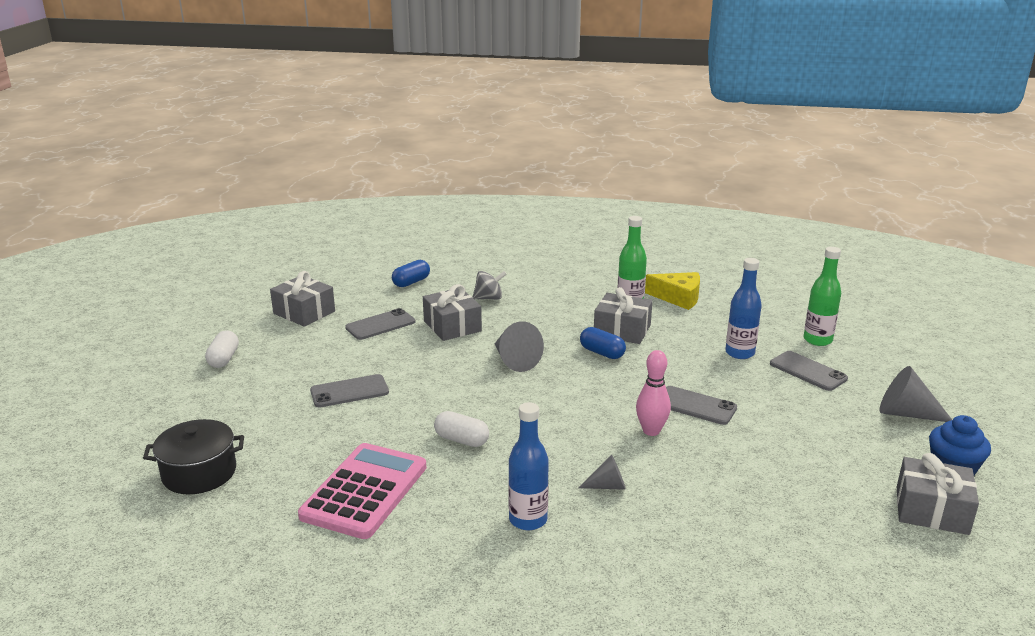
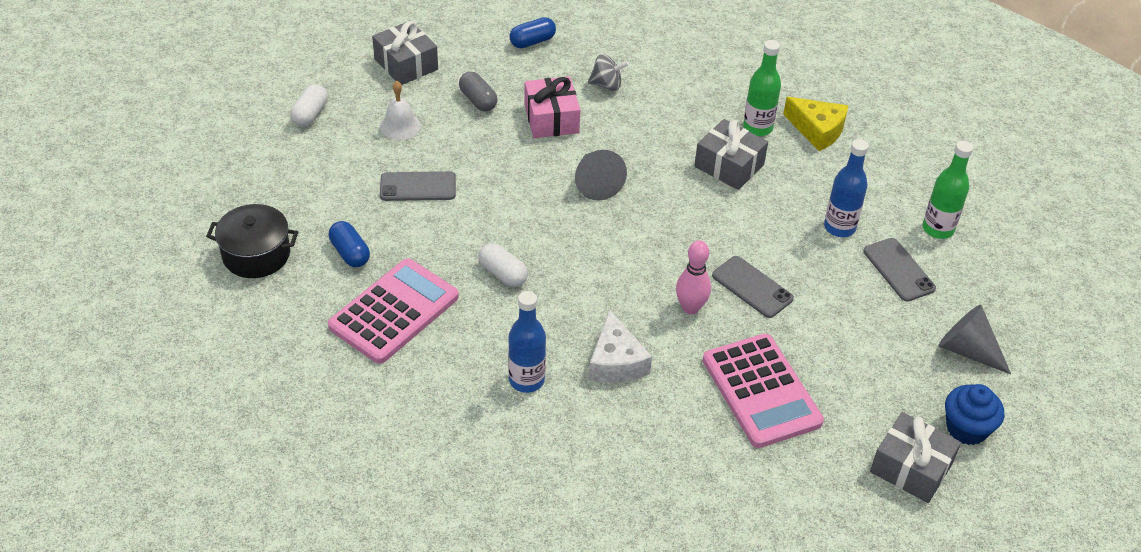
camera: 15 degrees right, 20 degrees up
grey phone [345,308,415,340] -> grey capsule [459,72,498,111]
grey gift [423,284,482,341] -> pink gift [524,76,580,138]
grey cone [578,455,626,490] -> white cheese [589,310,652,383]
blue capsule [580,327,626,359] -> blue capsule moved to [329,221,370,267]
none -> white bell [380,81,421,140]
none -> pink calculator [703,334,824,448]

